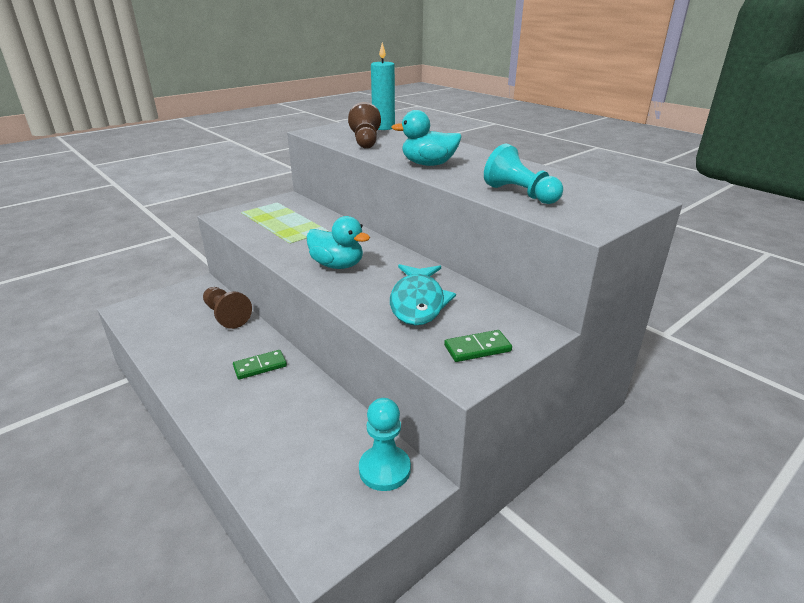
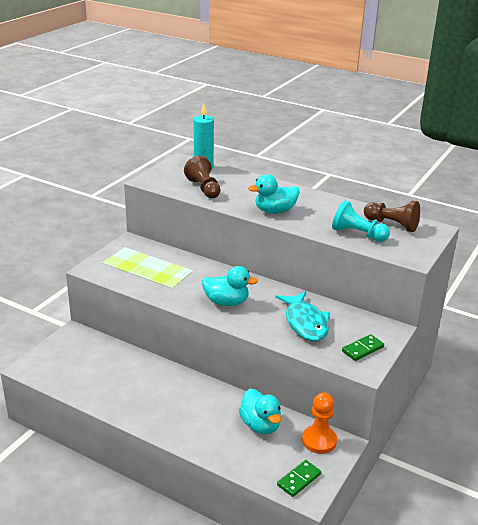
camera: 20 degrees left, 0 degrees up
brown pawn [203,287,252,329] -> brown pawn moved to [364,201,420,232]
green domino [233,350,287,380] -> green domino moved to [277,460,321,497]
turquoise pawn [359,398,411,491] -> orange pawn [302,392,337,454]
none -> turquoise duck [239,389,281,435]

